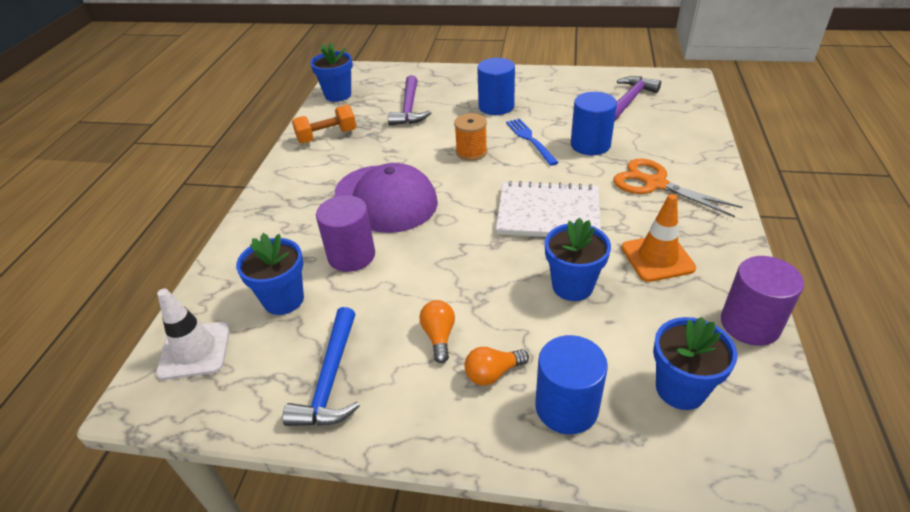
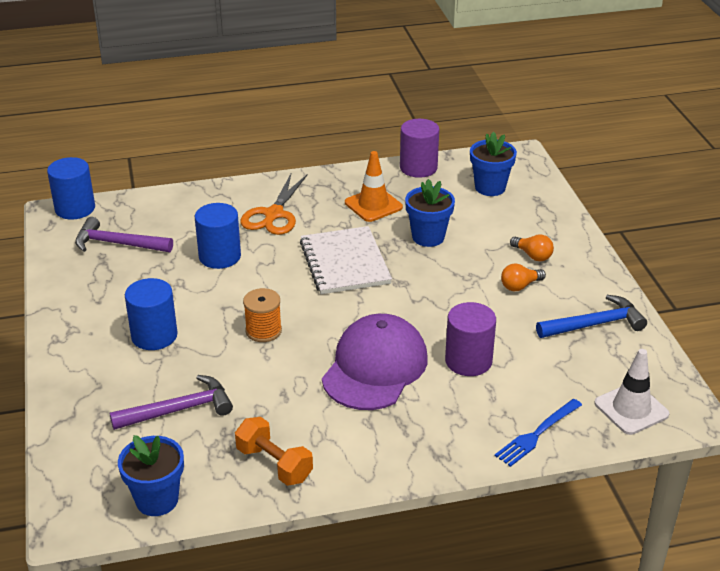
camera: 115 degrees left, 5 degrees down
blue flower pot [236,233,304,315] -> none
blue fork [506,118,559,166] -> blue fork moved to [495,399,582,467]
blue cylinder [535,335,608,434] -> blue cylinder moved to [47,157,95,220]

